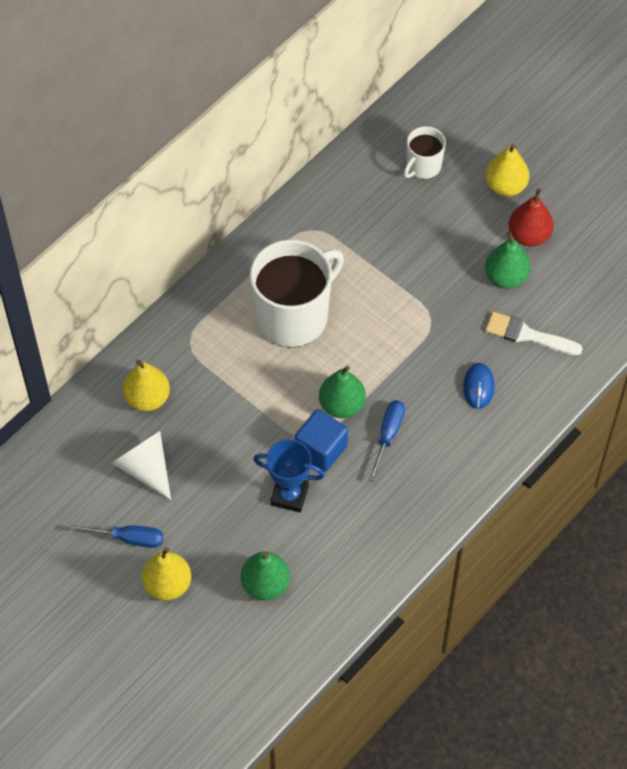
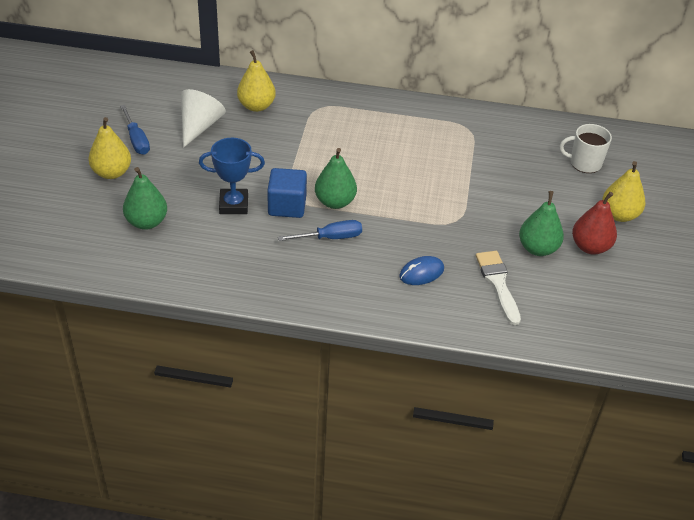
camera: 55 degrees right, 15 degrees down
white mug [250,239,344,348] -> none
blue trophy [253,439,325,512] -> blue trophy turned 75 degrees counterclockwise [199,138,265,214]

